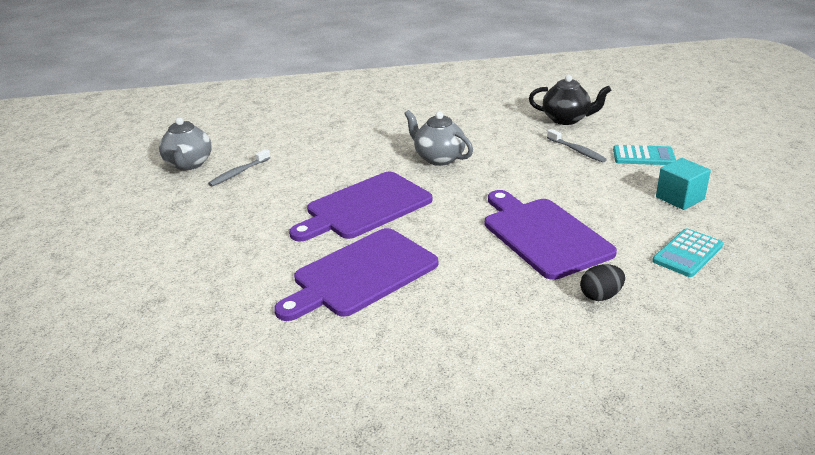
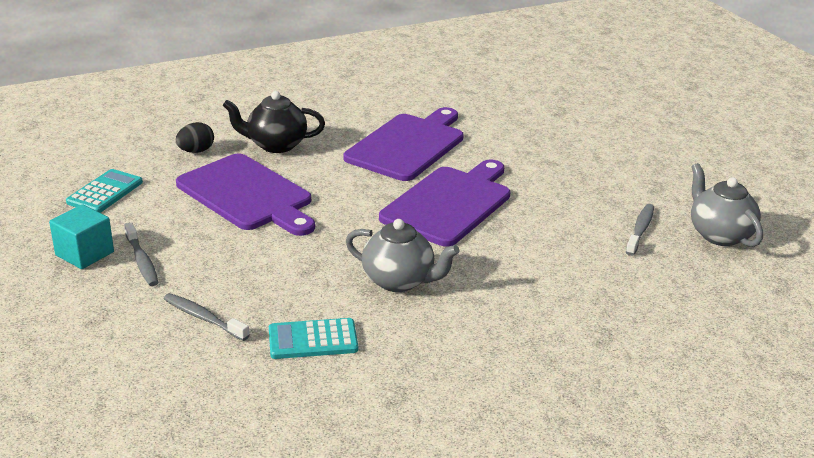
camera: 160 degrees right, 0 degrees up
black teapot [529,75,611,125] -> black teapot moved to [223,91,325,153]
turquoise calculator [613,145,676,165] -> turquoise calculator moved to [269,318,358,359]
none -> grey toothbrush [124,222,158,286]

